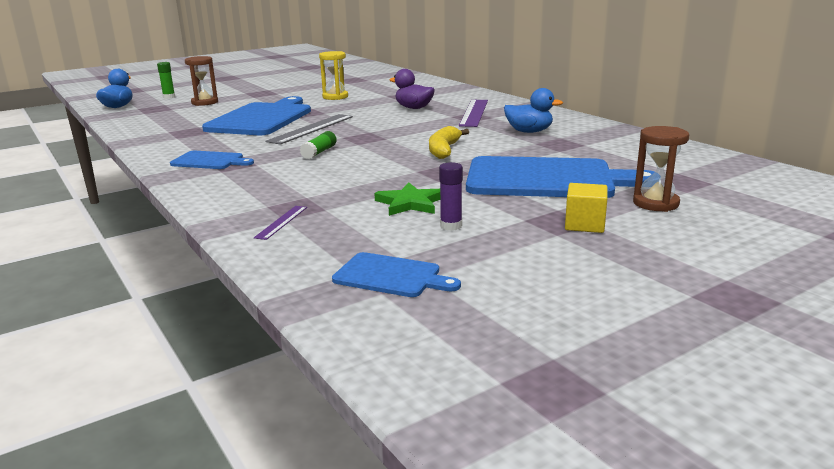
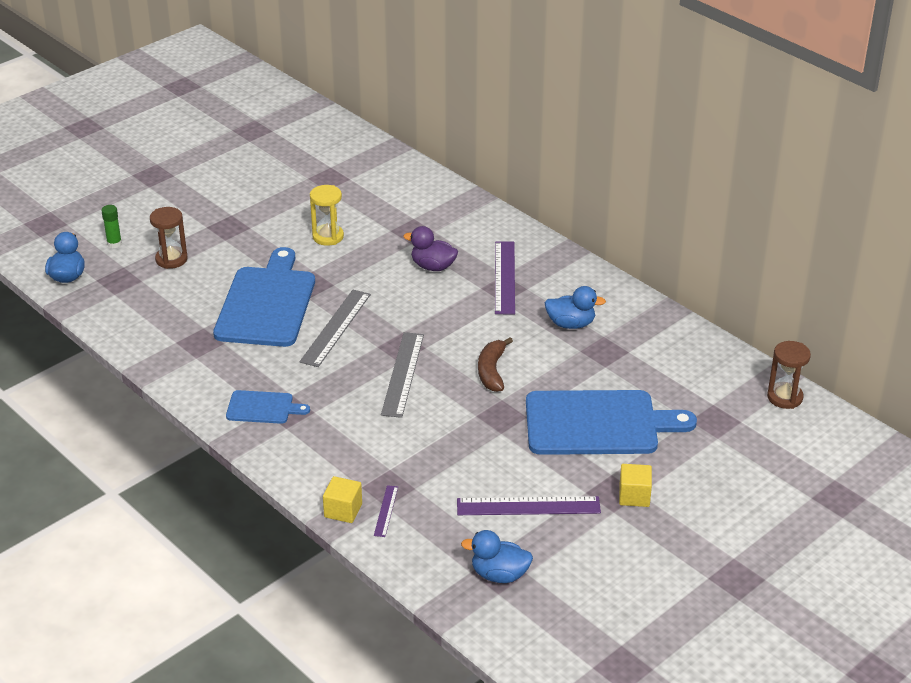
camera: 10 degrees left, 15 degrees up
green glue stick [300,131,337,159] -> none
blue cutting board [332,252,461,297] -> blue duck [461,530,533,583]
green star [374,182,440,216] -> none
yellow banana [429,126,469,159] -> brown banana [478,337,513,392]
purple glue stick [439,162,463,231] -> purple ruler [457,496,601,515]
brown hourglass [633,126,689,212] -> brown hourglass moved to [767,341,811,409]
none -> yellow cube [323,476,362,523]
none -> grey ruler [381,332,424,418]

